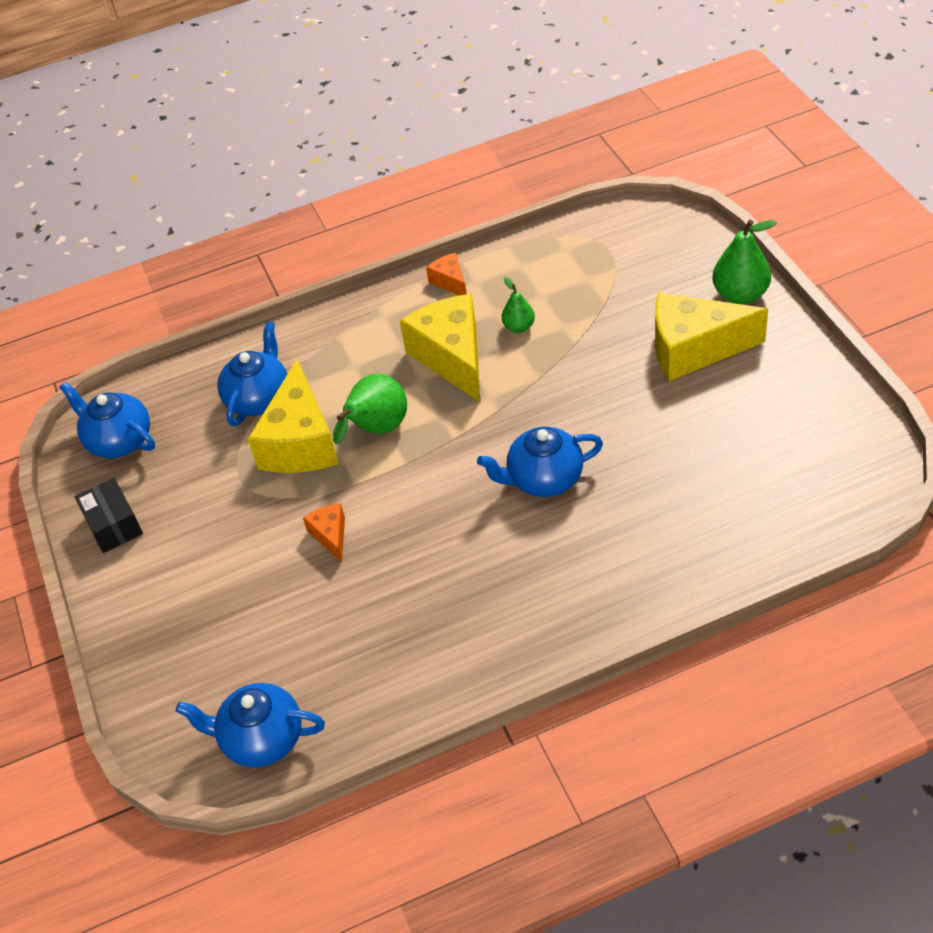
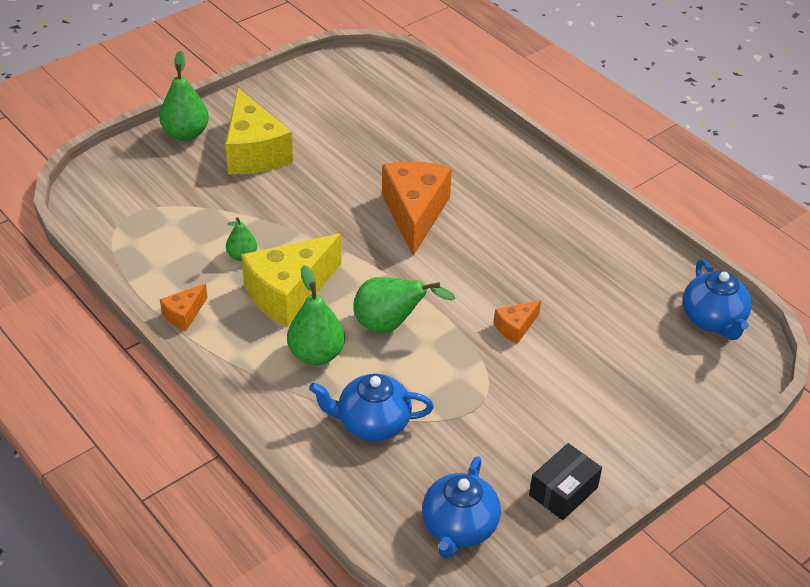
camera: 115 degrees left, 5 degrees down
yellow cheese [248,359,339,473] -> none
blue teapot [477,427,603,497] -> orange cheese [382,162,452,256]
none -> green pear [287,265,345,365]

